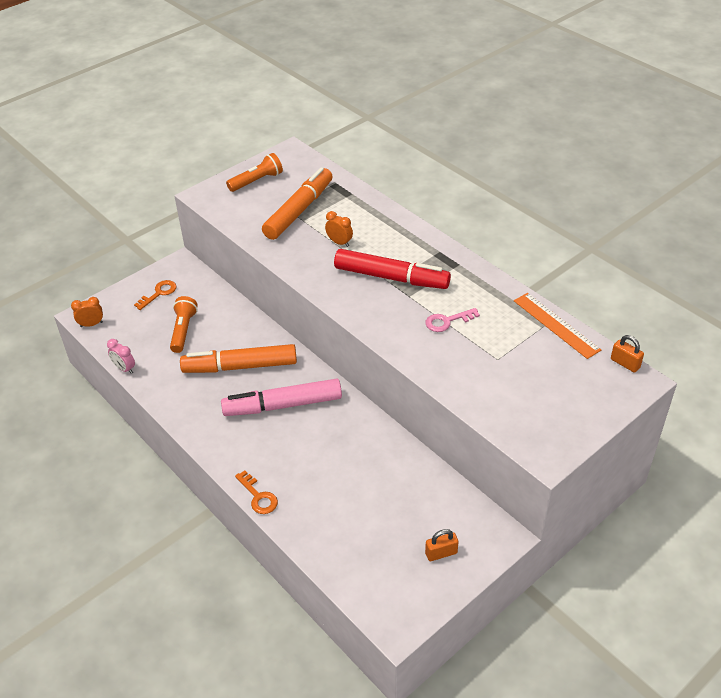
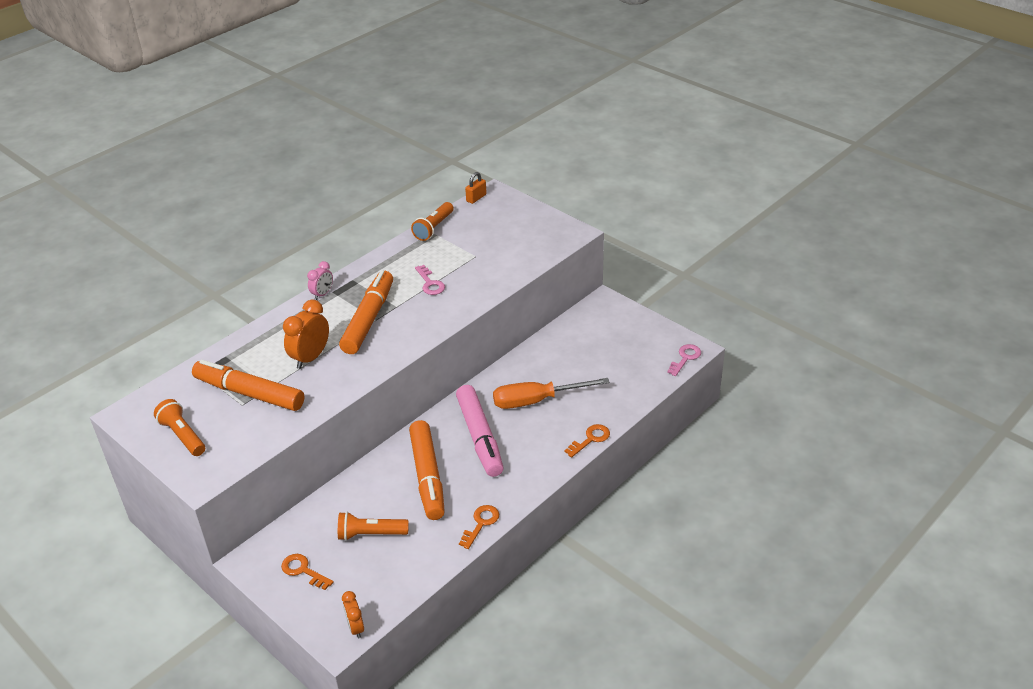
camera: 95 degrees left, 5 degrees down
pink clock [107,339,135,374] -> pink clock moved to [307,261,333,300]
orange clock [325,211,353,247] -> orange clock [283,299,329,369], size x1.67
red marker [334,249,451,289] -> orange marker [339,270,393,354]
orange padlock [425,529,459,561] -> none
orange ruler [514,293,601,359] -> orange flashlight [411,202,454,241]
none -> orange key [459,505,499,549]
none -> orange screwdriver [493,378,610,409]
none -> pink key [667,344,701,376]

